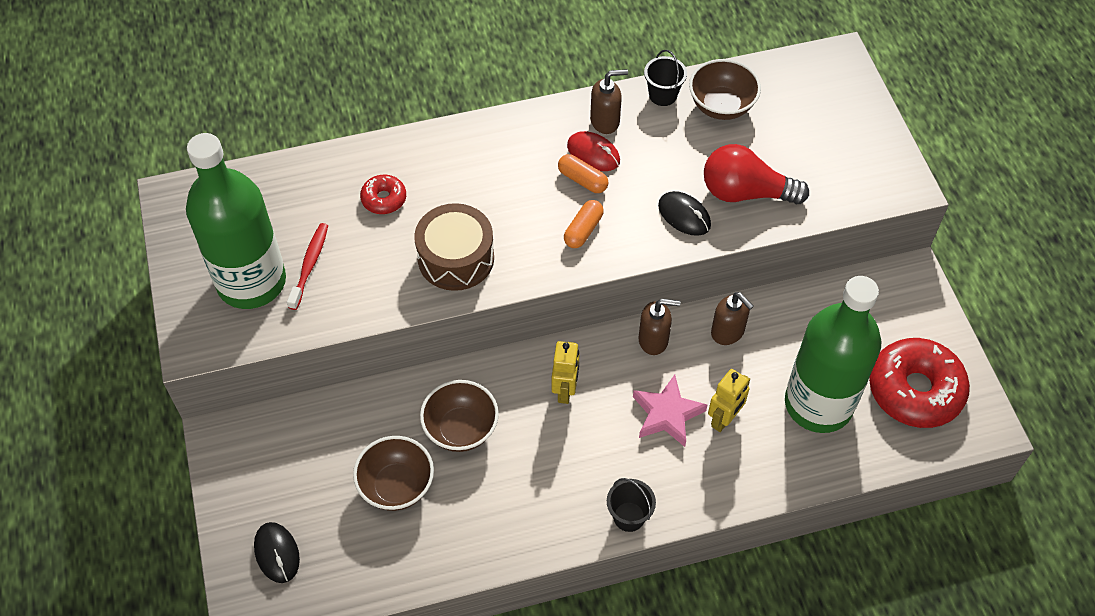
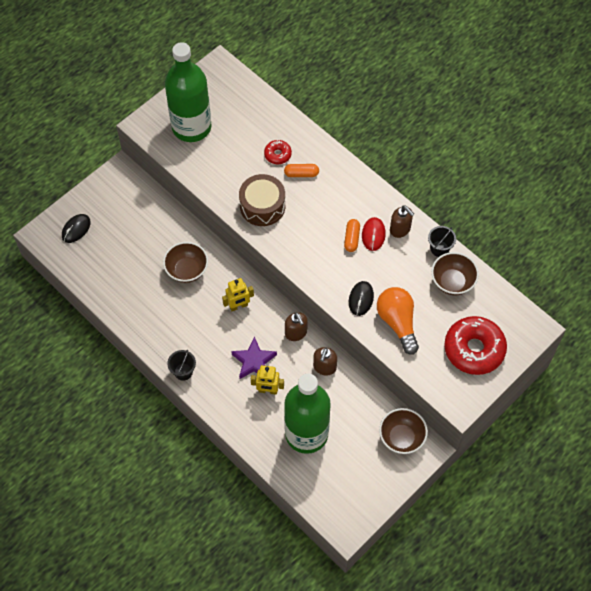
camera: 60 degrees right, 5 degrees up
red toothbrush [287,223,328,310] -> none
brown bowl [353,436,434,511] -> brown bowl moved to [379,408,428,454]
orange capsule [564,200,604,248] -> orange capsule moved to [284,164,319,177]
pink star [633,375,707,447] -> purple star [231,336,277,379]
red light bulb [704,144,809,204] -> orange light bulb [377,287,419,355]
red donut [869,338,970,428] -> red donut moved to [444,316,507,375]

